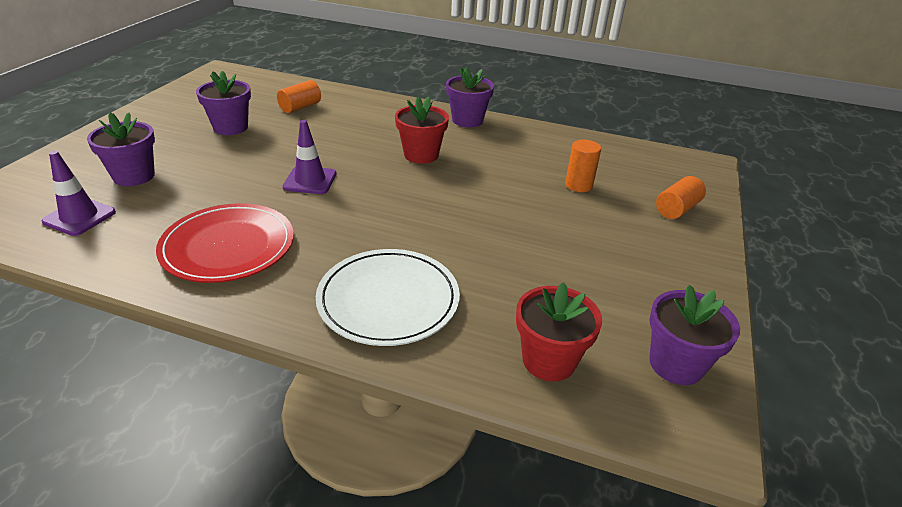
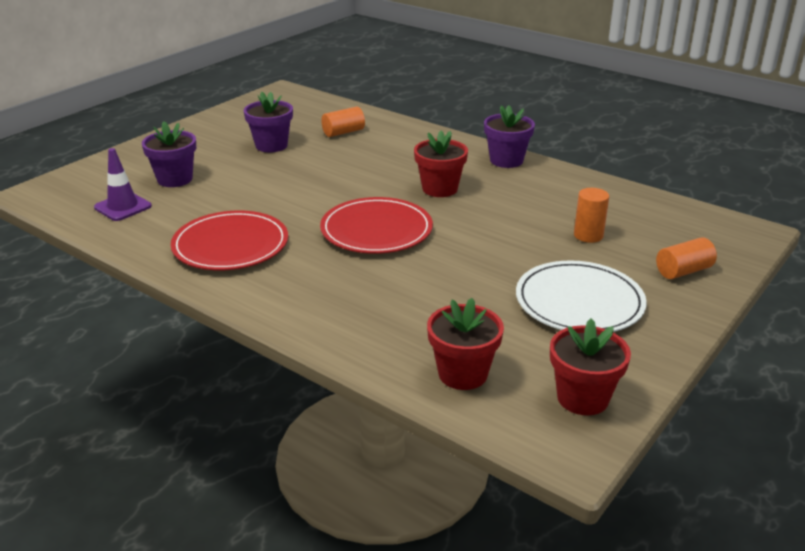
camera: 20 degrees right, 5 degrees down
purple traffic cone [283,120,337,194] -> none
white plate [316,249,460,346] -> white plate moved to [516,260,647,332]
purple flower pot [649,285,740,385] -> red flower pot [550,318,631,416]
none -> red plate [320,197,433,254]

